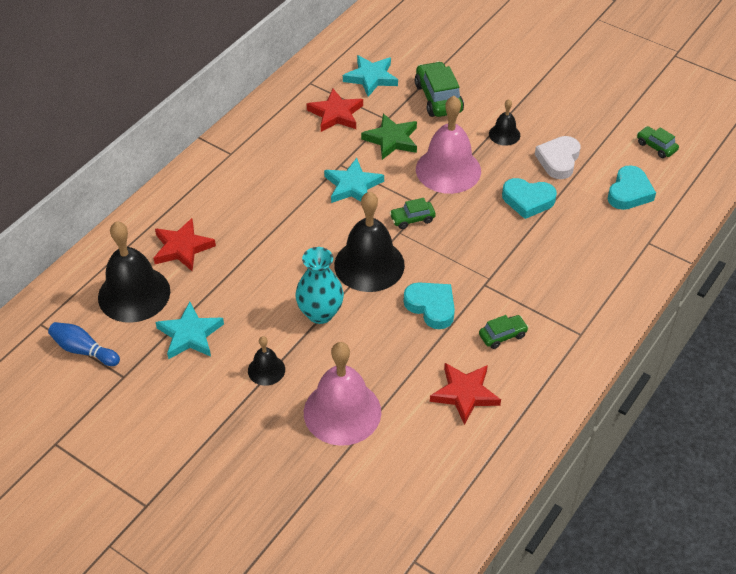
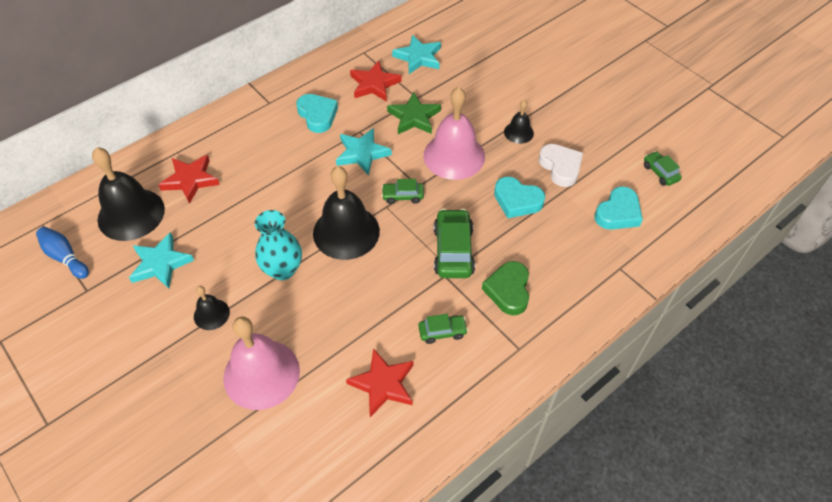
camera: 15 degrees right, 5 degrees up
turquoise heart [404,282,455,329] -> turquoise heart moved to [296,94,338,133]
green car [415,61,464,117] -> green car moved to [434,209,475,278]
white heart [535,136,580,179] -> white heart turned 120 degrees clockwise [539,144,583,187]
none -> green heart [482,261,529,315]

